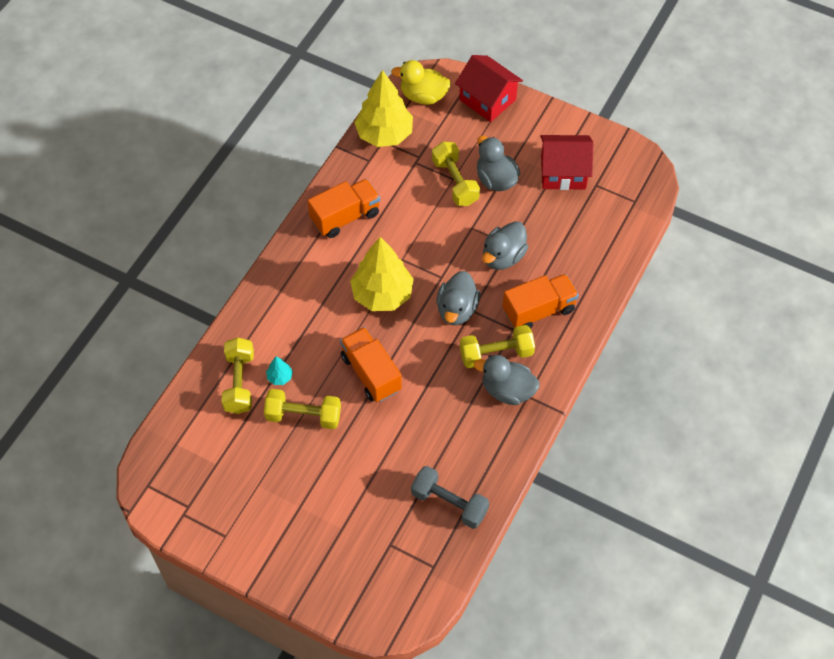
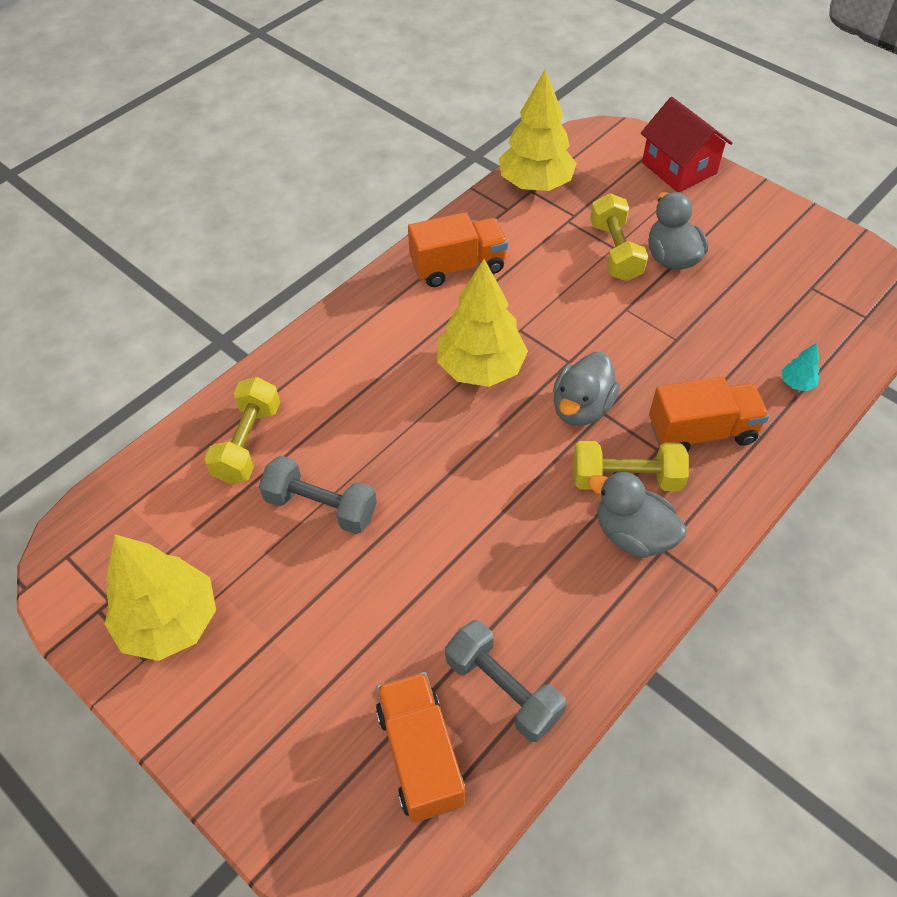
camera: 15 degrees right, 5 degrees down
yellow dumbbell [264,389,341,429] -> grey dumbbell [259,456,377,534]
turquoise tree [266,356,293,385] -> turquoise tree moved to [781,343,820,391]
orange truck [340,327,402,402] -> orange truck moved to [376,672,465,822]
yellow duck [391,60,451,105] -> none
grey duck [482,221,528,270] -> none
red house [540,135,593,190] -> none
none -> yellow tree [104,535,216,661]

